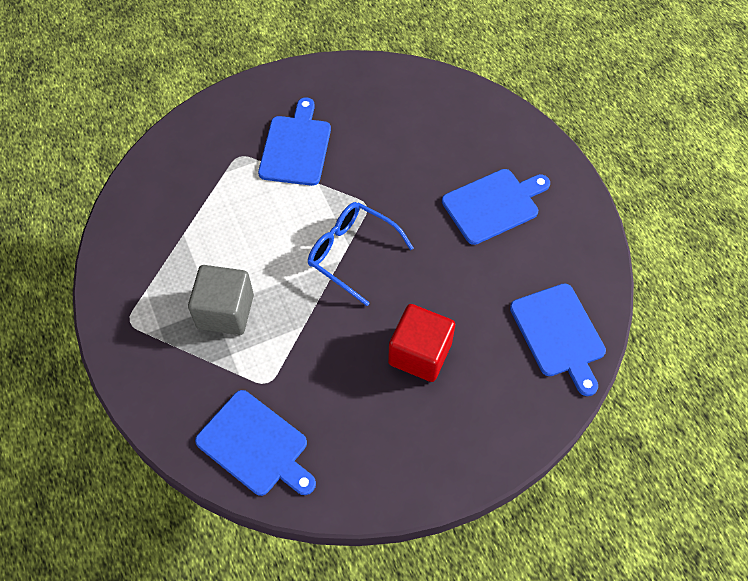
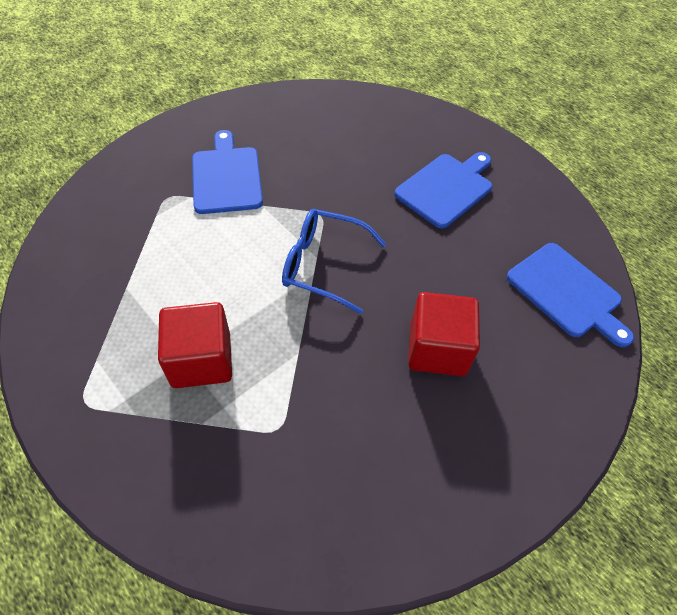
camera: 20 degrees left, 5 degrees down
grey cube [188,265,254,335] -> red cube [158,302,232,388]
blue cutting board [195,390,316,496] -> none

